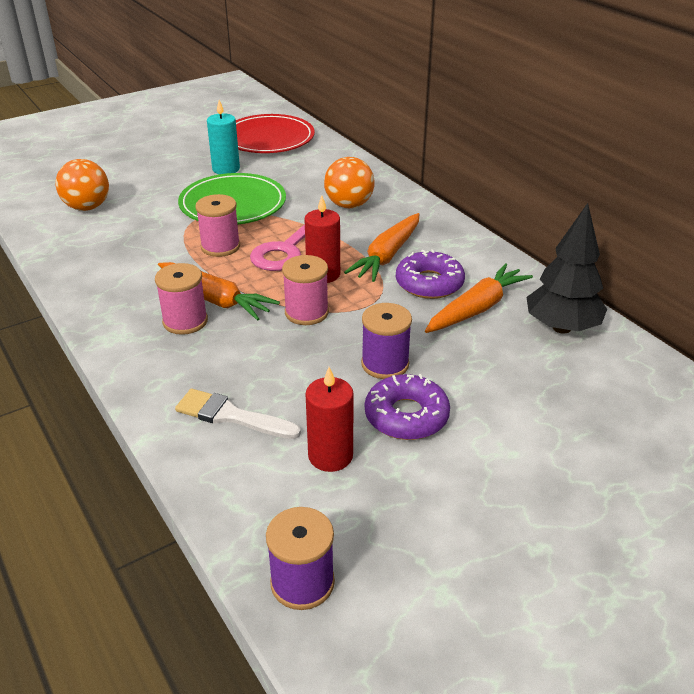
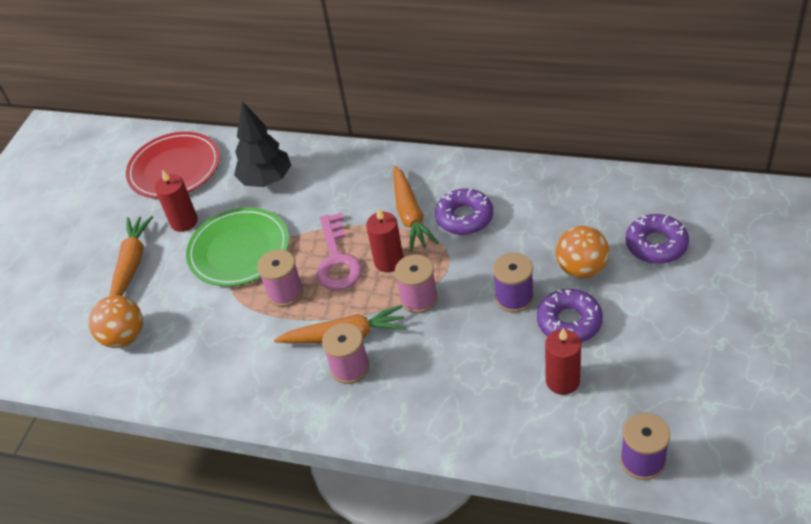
camera: 35 degrees left, 10 degrees up
white brush [175,389,301,439] -> none
turquoise candle [207,100,240,174] -> red candle [155,169,198,232]
orange ball [324,157,375,208] -> orange ball moved to [556,226,609,278]
orange carrot [425,263,533,333] -> orange carrot moved to [109,216,153,296]
black tree [527,203,607,334] -> black tree moved to [234,101,291,187]
none -> purple donut [626,214,689,264]

